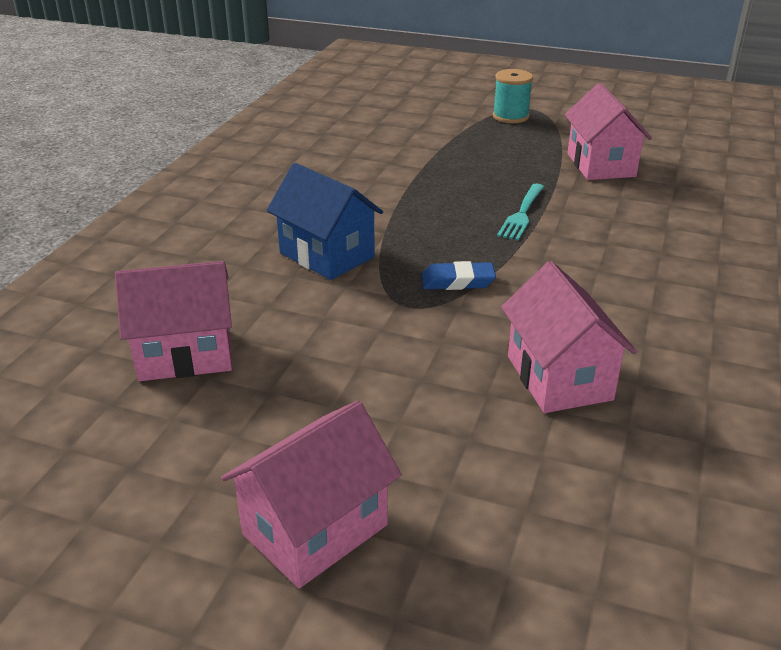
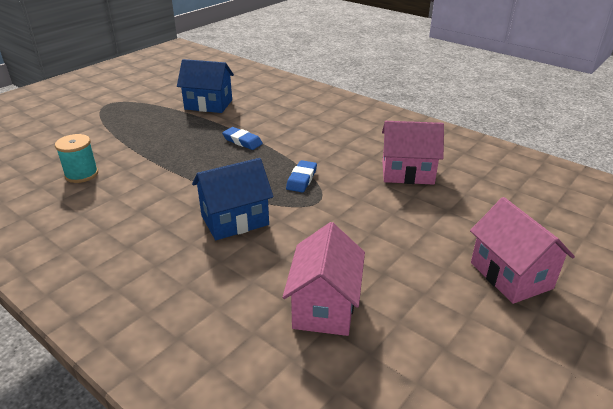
camera: 70 degrees left, 0 degrees up
turquoise spool [493,69,533,123] -> turquoise spool moved to [55,134,98,183]
turquoise fork [497,184,544,241] -> blue eraser [222,127,263,150]
pink house [565,83,652,180] -> blue house [177,59,234,113]

